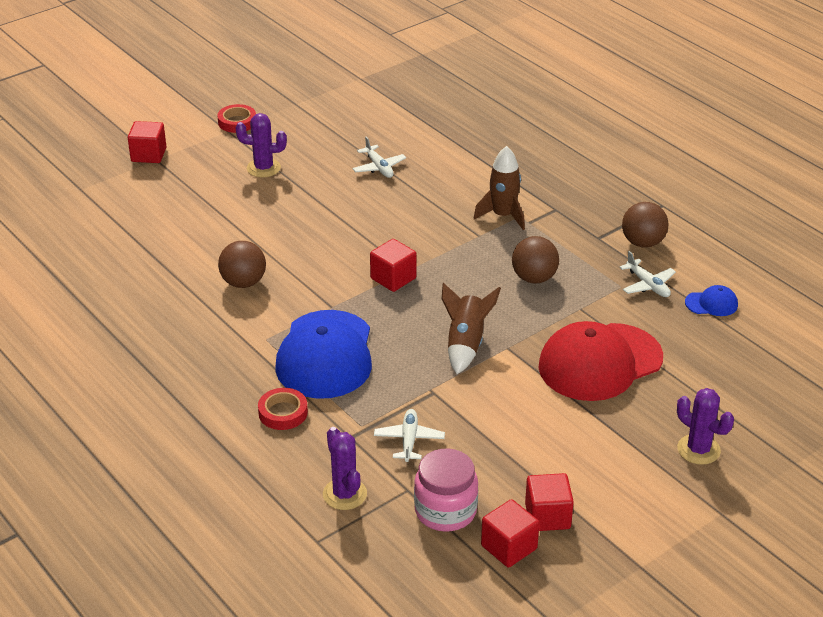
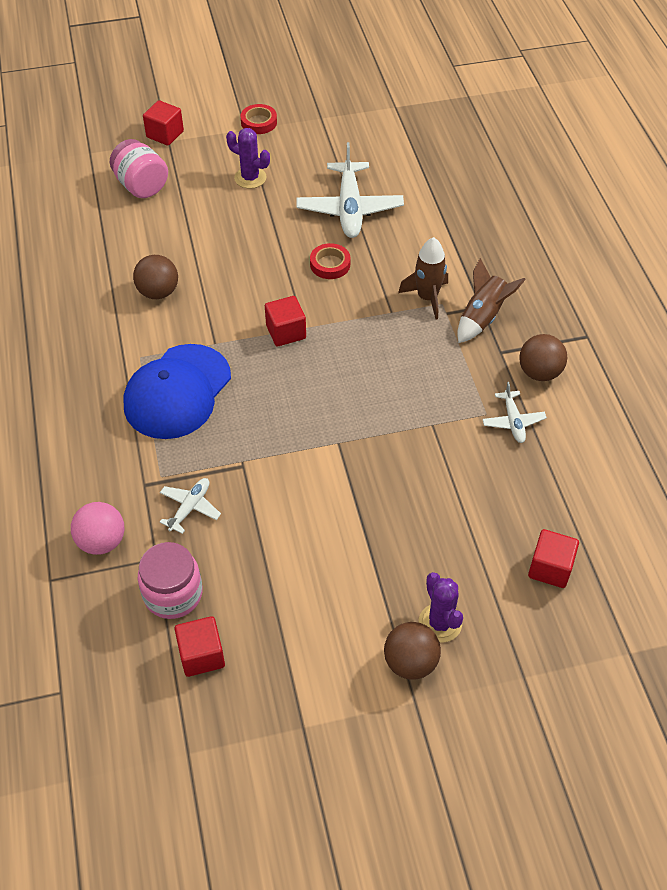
camera: 25 degrees right, 15 degrees up
red tape [258,388,308,430] -> red tape moved to [310,243,351,279]
purple cactus [323,427,367,510] -> pink ball [71,502,125,555]
white plane [352,136,406,178] -> white plane [296,142,404,238], size x1.95
brown rocket [442,283,501,374] -> brown rocket moved to [457,258,526,343]
brown ball [512,236,559,284] -> brown ball moved to [384,622,441,680]
red cube [525,473,574,531] -> red cube moved to [528,529,579,588]
red cap [539,321,663,401] -> none
blue cap [685,285,738,316] -> none
none -> pink jar [110,139,168,198]

